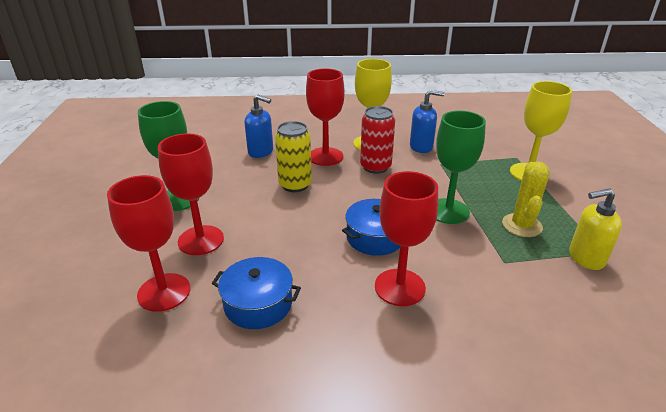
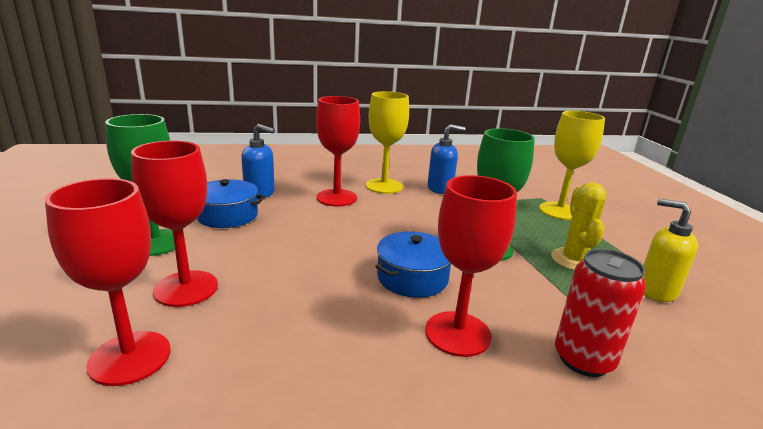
camera: 10 degrees left, 10 degrees down
blue pot [212,257,301,329] -> blue pot moved to [197,179,265,228]
yellow can [275,121,312,192] -> none
red can [360,106,395,174] -> red can moved to [555,249,646,377]
yellow soap dispenser [569,188,622,270] -> yellow soap dispenser turned 60 degrees clockwise [643,198,698,302]

